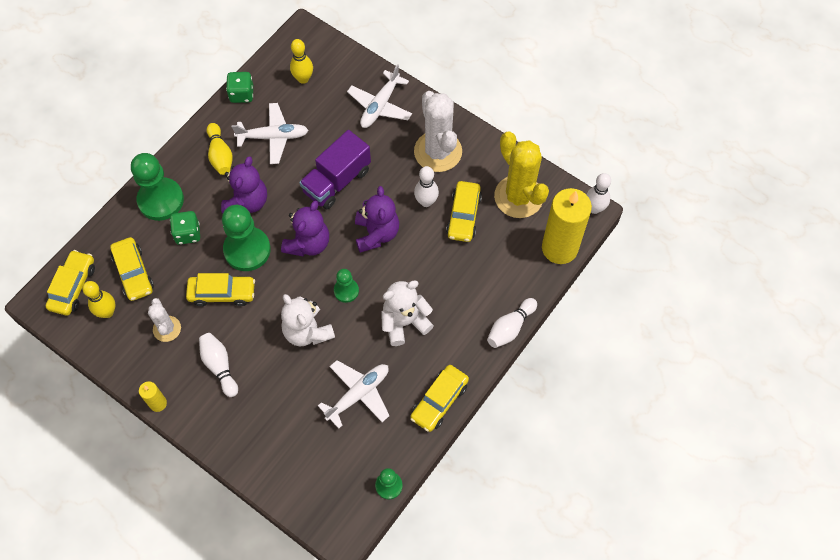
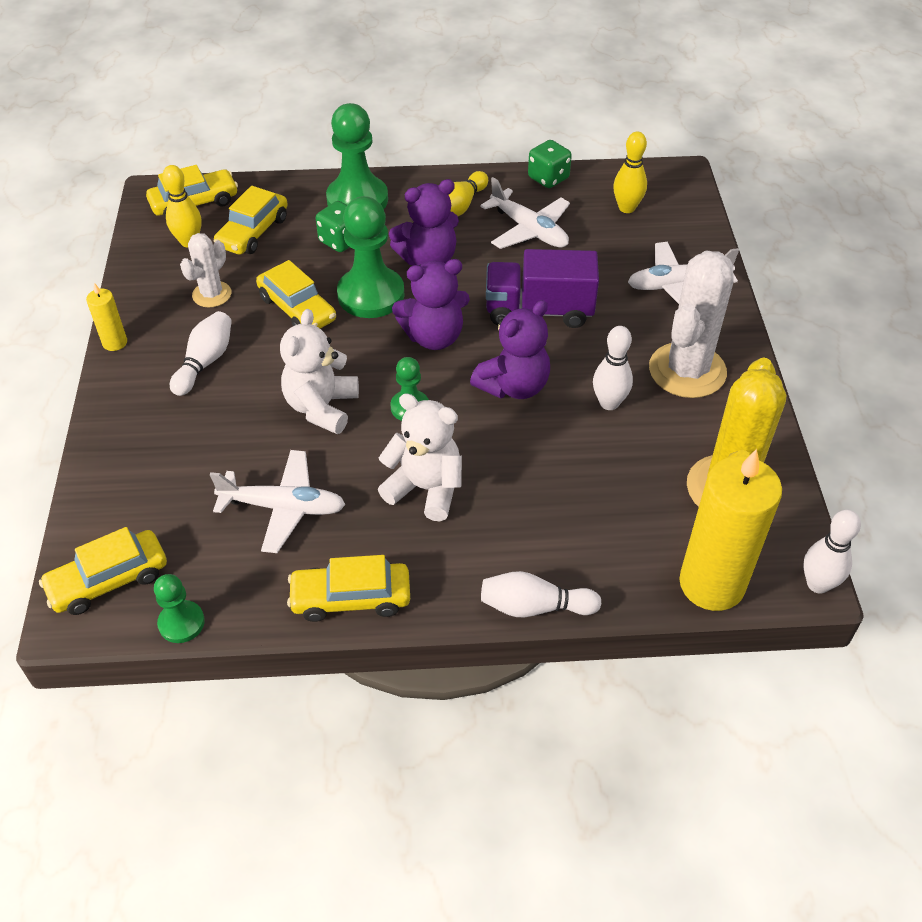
camera: 50 degrees right, 15 degrees down
yellow car [446,181,482,242] -> yellow car moved to [39,527,167,615]

